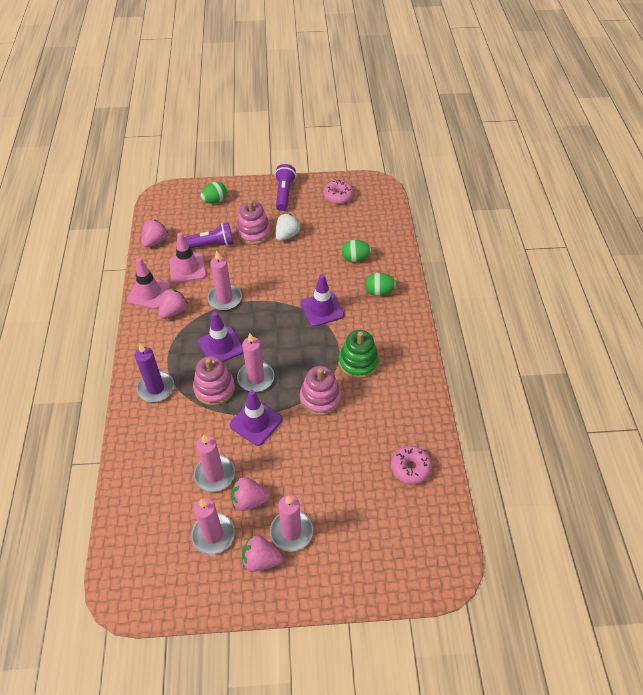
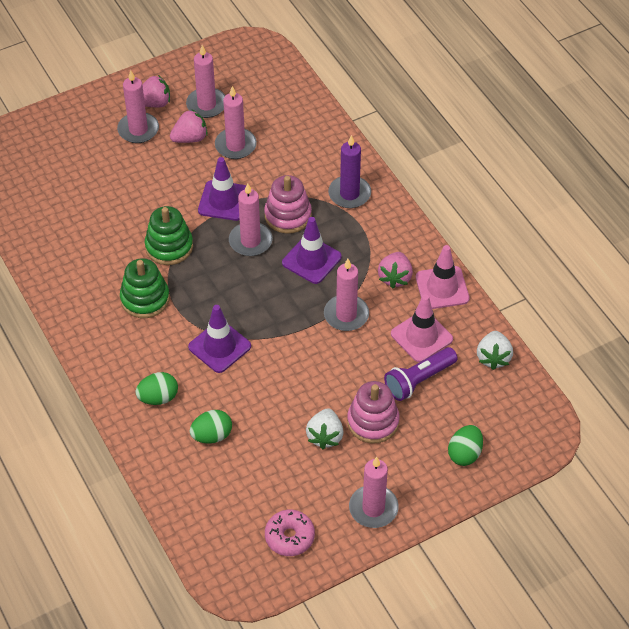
camera: 155 degrees right, 0 degrees up
pink strawberry [142,219,169,247] -> white strawberry [477,331,513,370]
purple flashlight [275,164,296,211] -> pink candle [349,457,398,528]
pink stacking toy [300,366,341,416] -> green stacking toy [145,206,193,265]
pink donut [391,446,432,484] -> none

